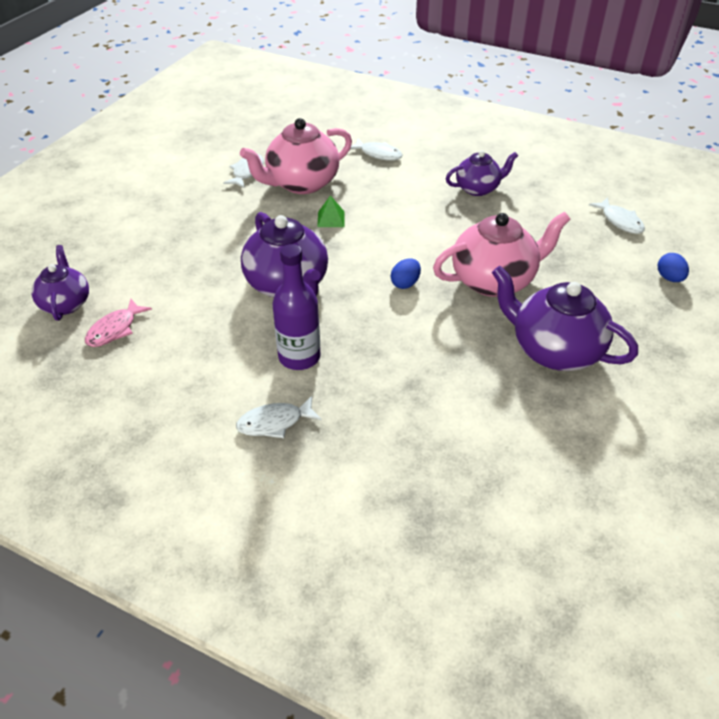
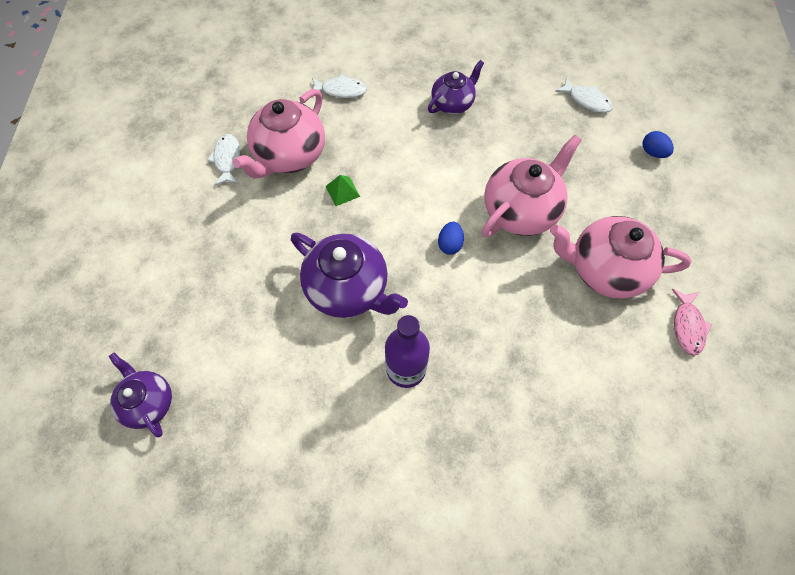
camera: 25 degrees left, 20 degrees up
pink fish [85,299,152,347] -> pink fish moved to [672,289,712,356]
white fish [236,396,322,438] -> none
purple teapot [492,266,638,371] -> pink teapot [550,216,691,299]

